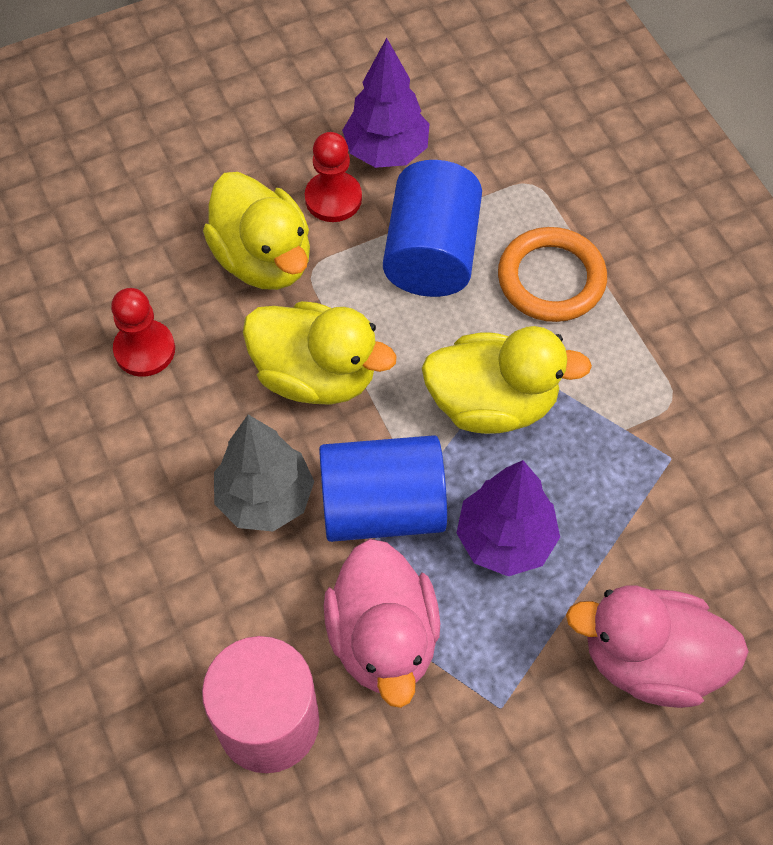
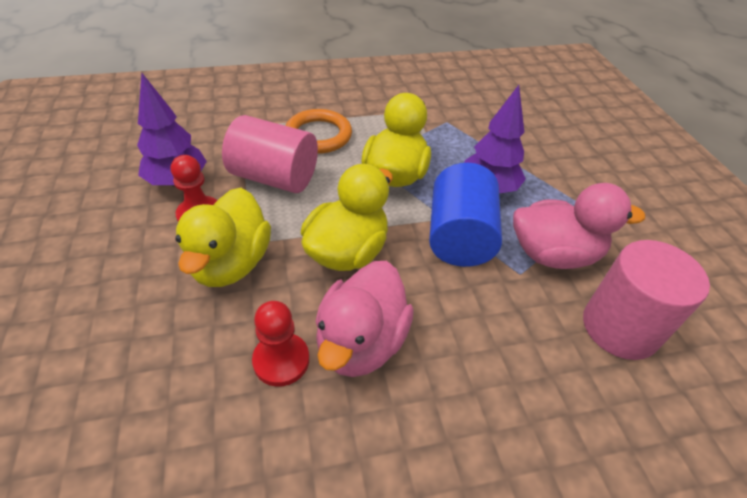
camera: 80 degrees left, 15 degrees down
yellow duck [203,172,310,290] -> yellow duck turned 120 degrees clockwise [175,188,271,287]
grey tree [214,414,314,531] -> none
blue cylinder [383,160,482,297] -> pink cylinder [222,115,318,193]
pink duck [566,586,749,708] -> pink duck moved to [315,261,414,377]

